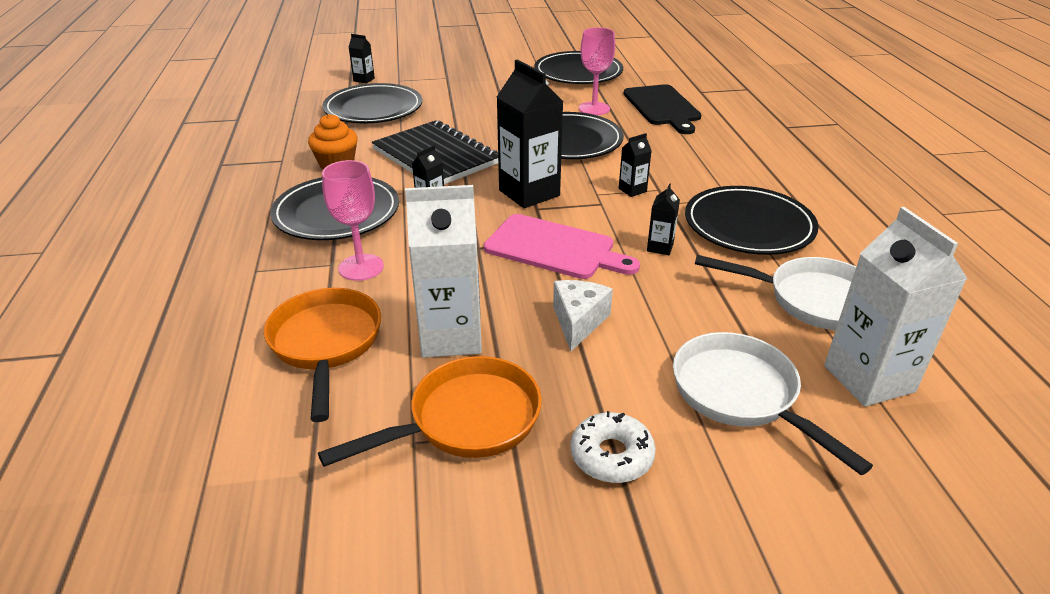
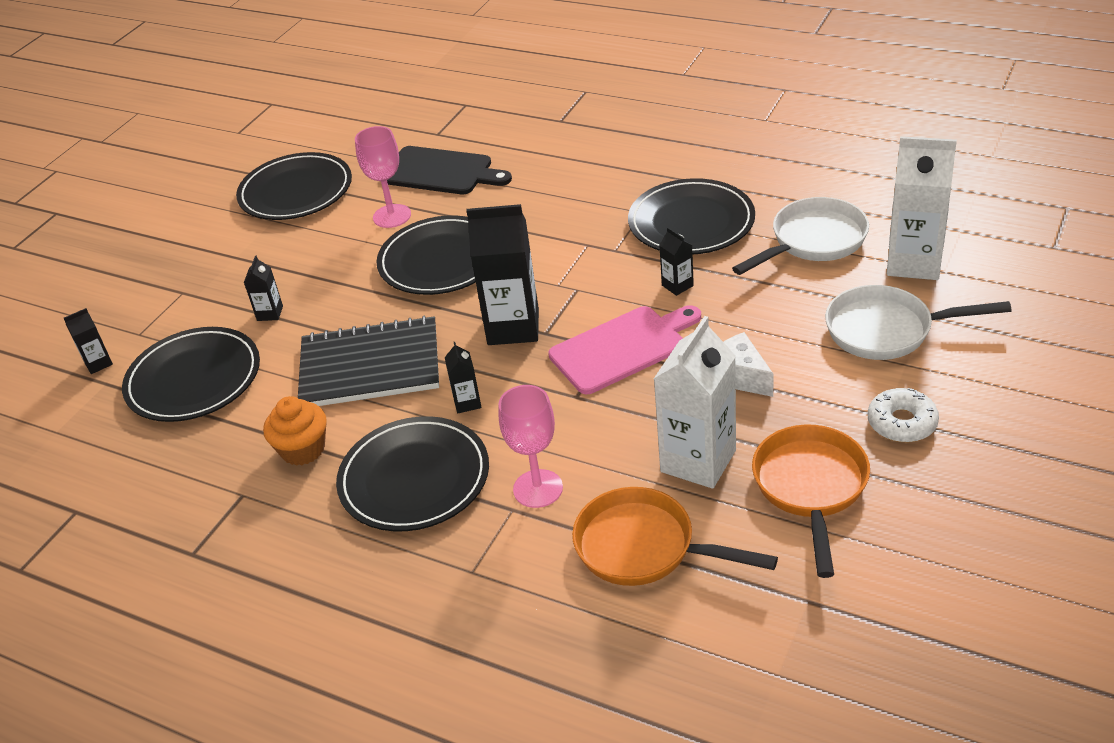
camera: 50 degrees left, 5 degrees up
black carton [619,133,652,197] -> black carton moved to [244,256,283,321]

